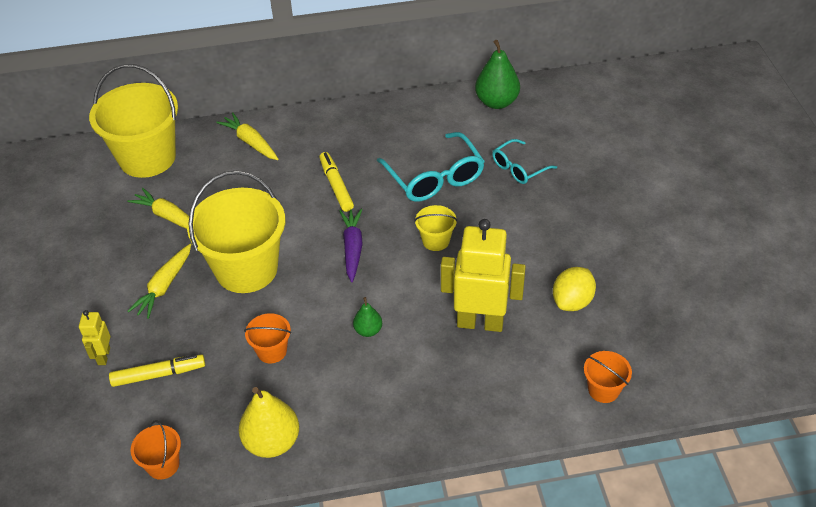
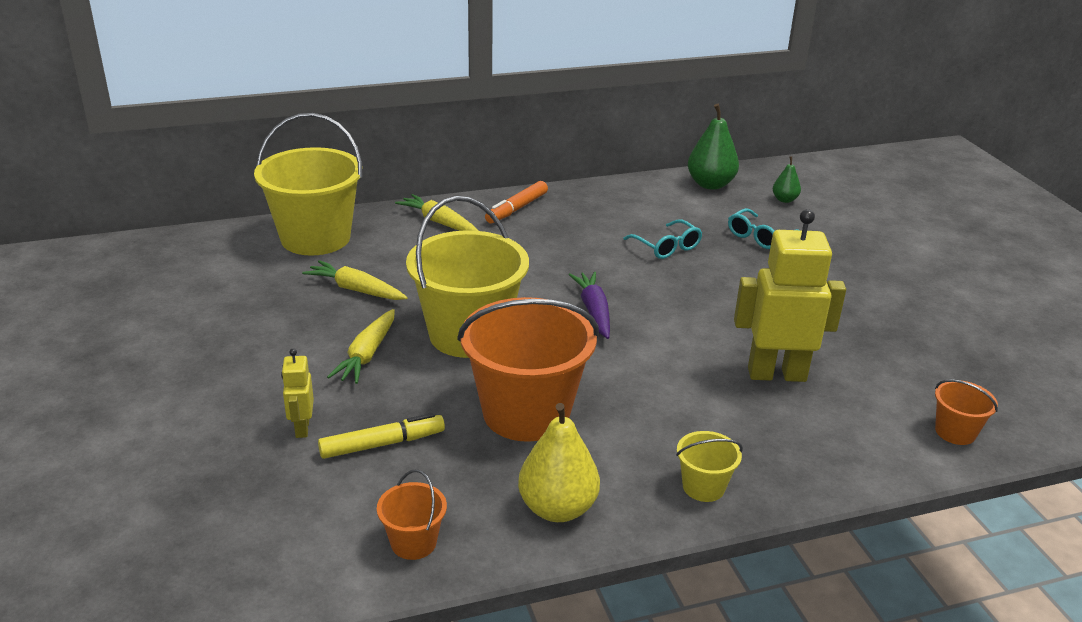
camera: 10 degrees left, 15 degrees down
orange bucket [244,313,291,363] -> orange bucket [457,297,599,442], size x2.24
yellow marker [319,152,354,212] -> none
green pear [353,297,382,337] -> green pear moved to [773,156,801,203]
turquoise glasses [377,132,485,202] -> turquoise glasses [623,219,702,259], size x0.60
yellow bucket [414,205,458,251] -> yellow bucket moved to [676,431,743,502]
yellow lemon [553,267,596,311] -> none
none -> orange marker [485,181,548,224]

